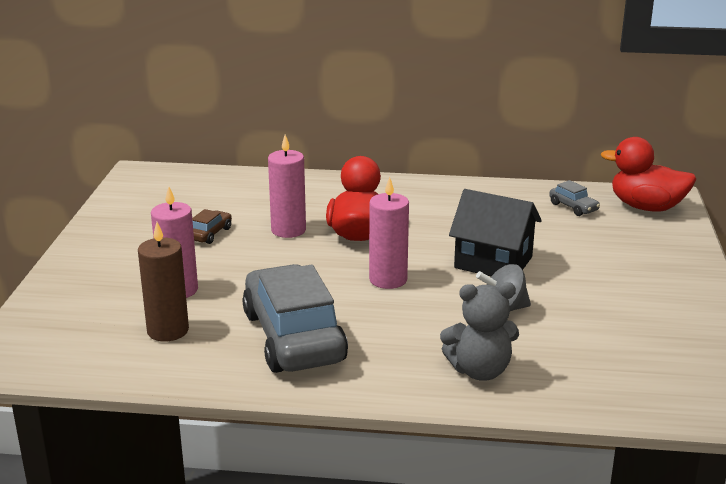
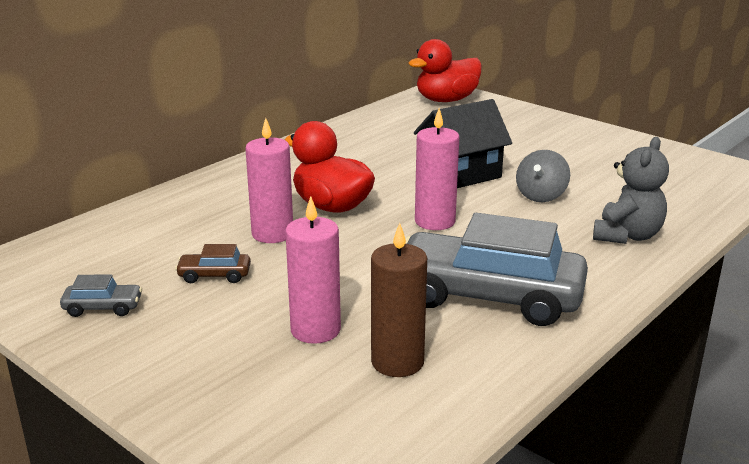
camera: 55 degrees left, 0 degrees up
brown car [192,209,232,244] -> brown car turned 60 degrees counterclockwise [175,244,251,283]
grey car [549,180,600,216] -> grey car moved to [60,274,142,317]

